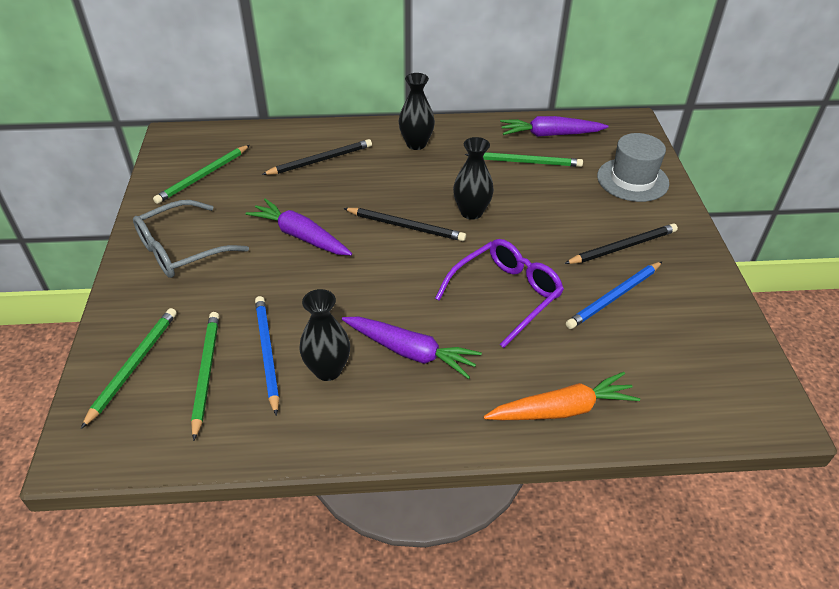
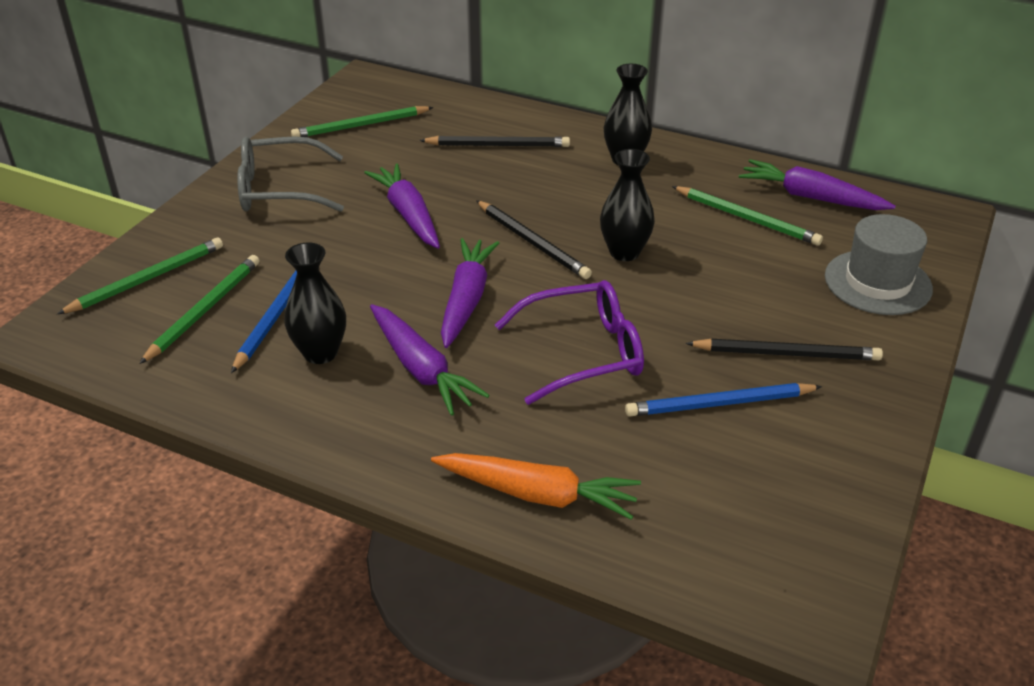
camera: 30 degrees right, 5 degrees down
none -> purple carrot [441,238,499,348]

